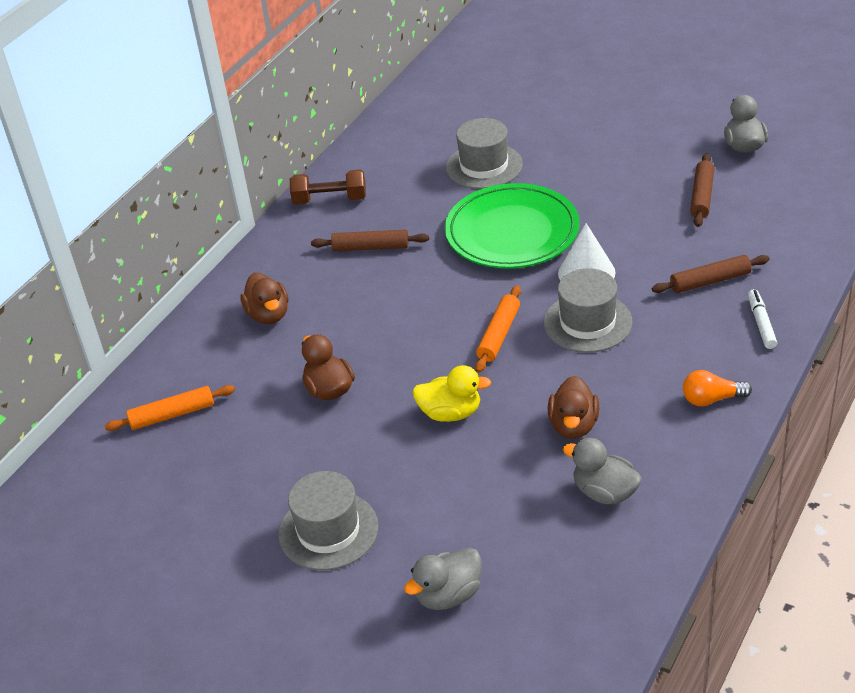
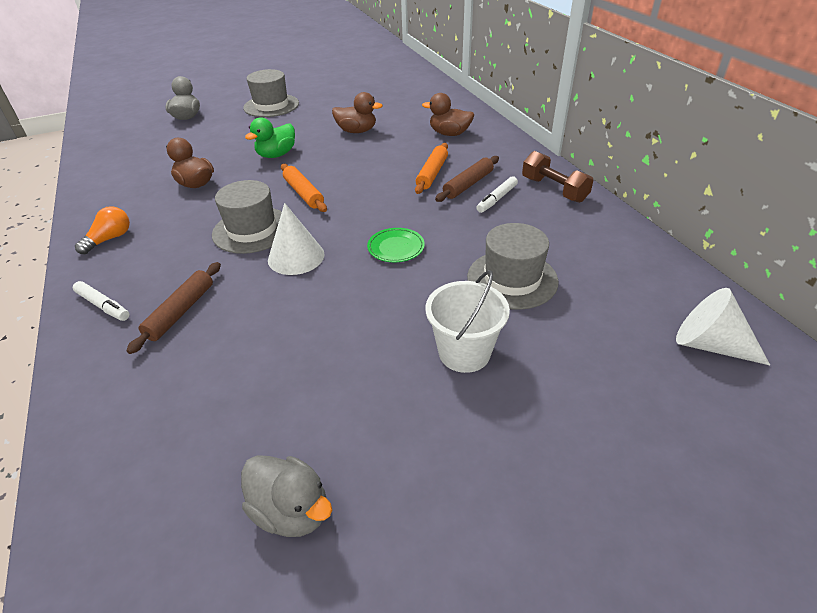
camera: 125 degrees right, 0 degrees up
orange rolling pin [105,385,235,431] -> orange rolling pin moved to [415,143,448,194]
brown dumbbell [290,169,366,205] -> brown dumbbell turned 75 degrees counterclockwise [522,151,593,203]
yellow duck [412,365,492,422] -> green duck [245,117,295,158]
green plate [445,183,580,269] -> green plate [367,228,425,262], size x0.42
grey duck [563,438,642,504] -> none
brown rolling pin [690,153,714,227] -> none
none -> white bucket [426,270,510,373]
none -> white marker [476,176,518,213]
none -> white cone [676,288,770,365]

